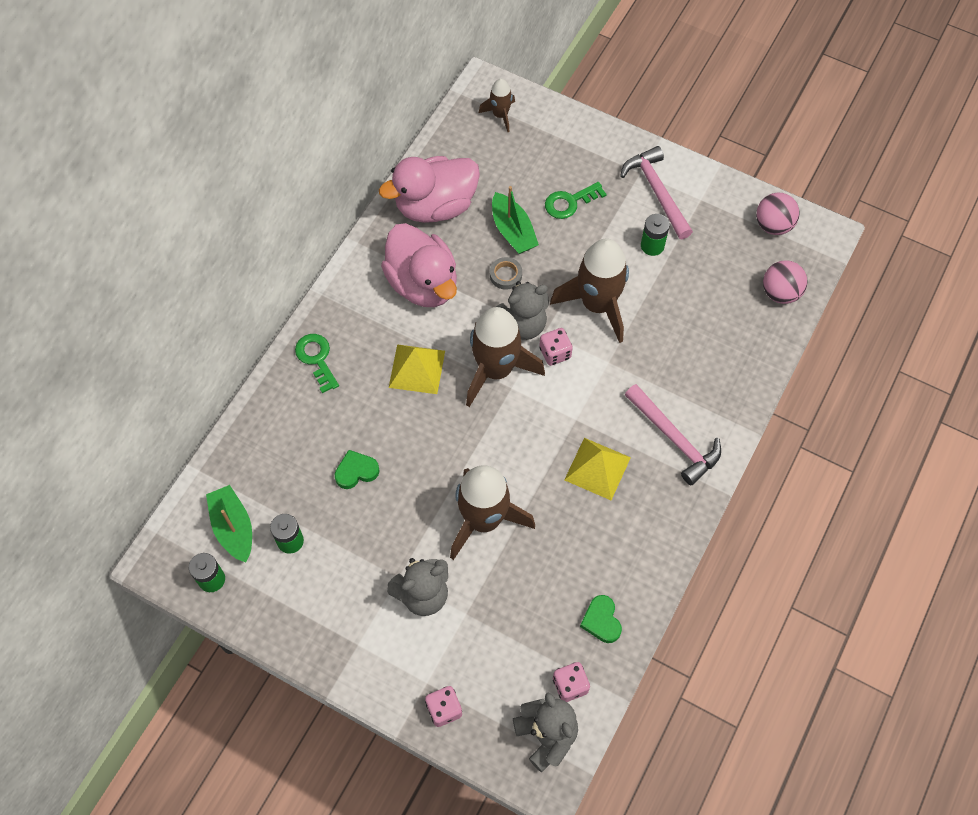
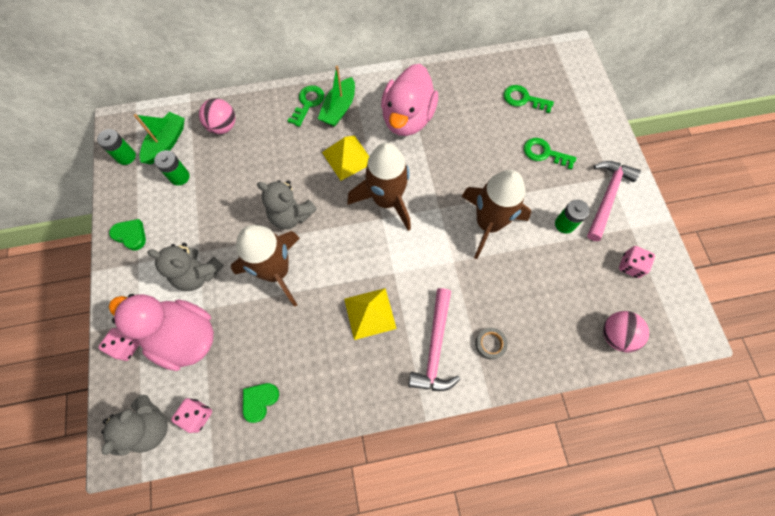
camera: 50 degrees right, 5 degrees up
green heart [335,450,379,489] -> green heart moved to [109,219,146,251]
pink duck [379,156,480,223] -> pink duck moved to [109,294,214,371]
brown rocket [479,79,515,132] -> none
grey tape [490,257,522,290] -> grey tape moved to [475,328,508,360]
green boat [492,186,539,254] -> green boat moved to [318,66,355,127]
grey teddy bear [496,281,549,340] -> grey teddy bear moved to [257,180,317,229]
pink dice [539,328,573,366] -> pink dice moved to [619,246,655,278]
pink ball [756,193,800,235] -> pink ball moved to [199,98,235,134]
none -> green key [504,85,554,113]

